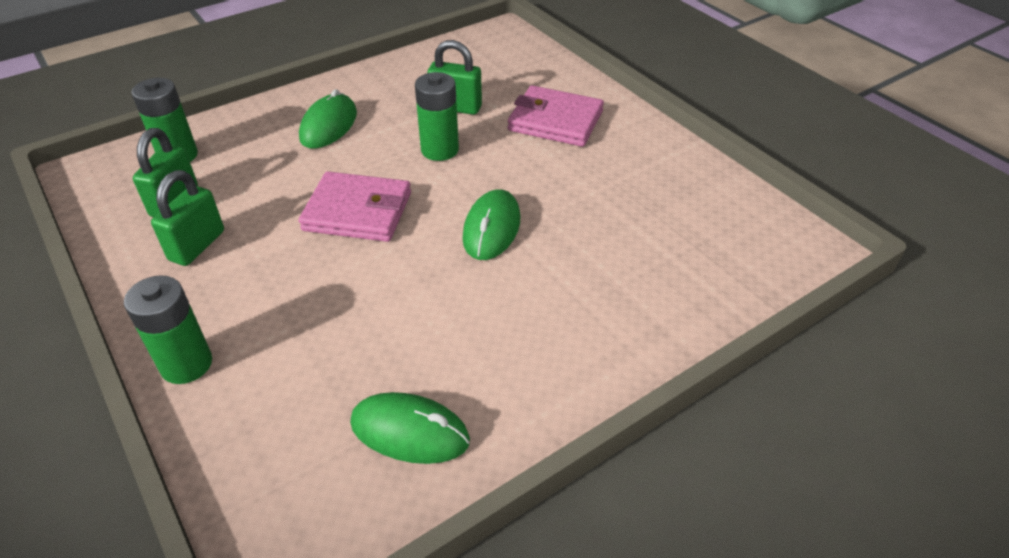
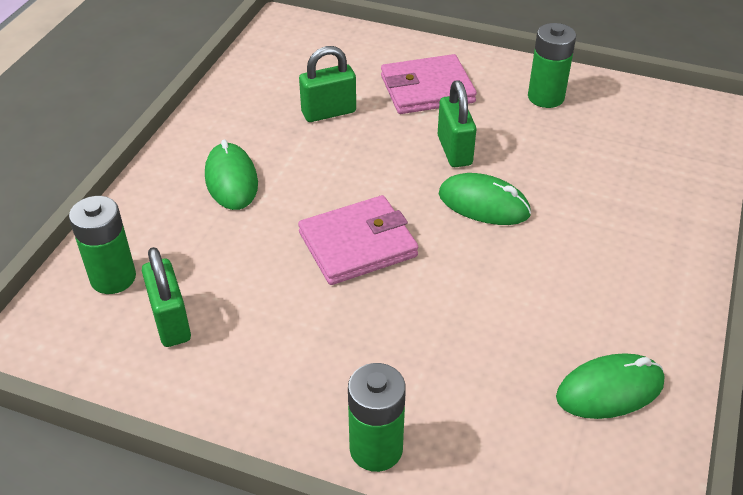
camera: 35 degrees left, 0 degrees up
green padlock [151,170,224,266] -> green padlock moved to [438,80,476,167]
green battery [415,72,459,161] -> green battery moved to [528,23,576,108]
green mouse [462,190,520,260] -> green mouse turned 45 degrees counterclockwise [439,173,531,225]

